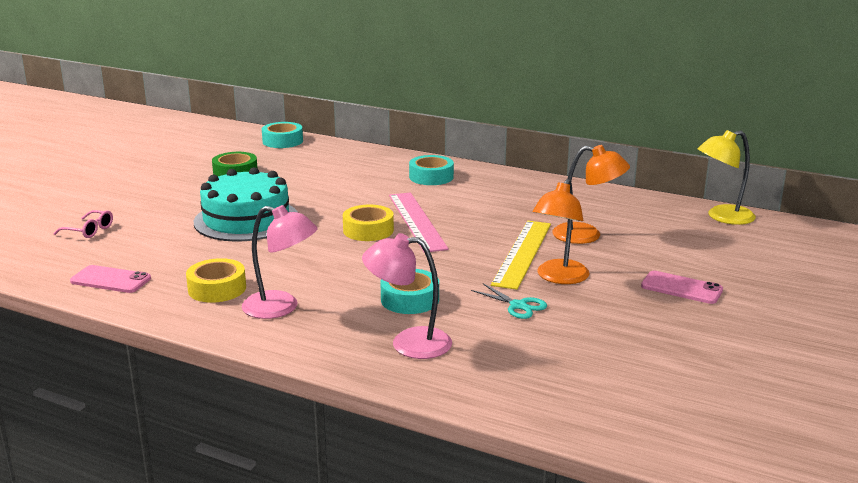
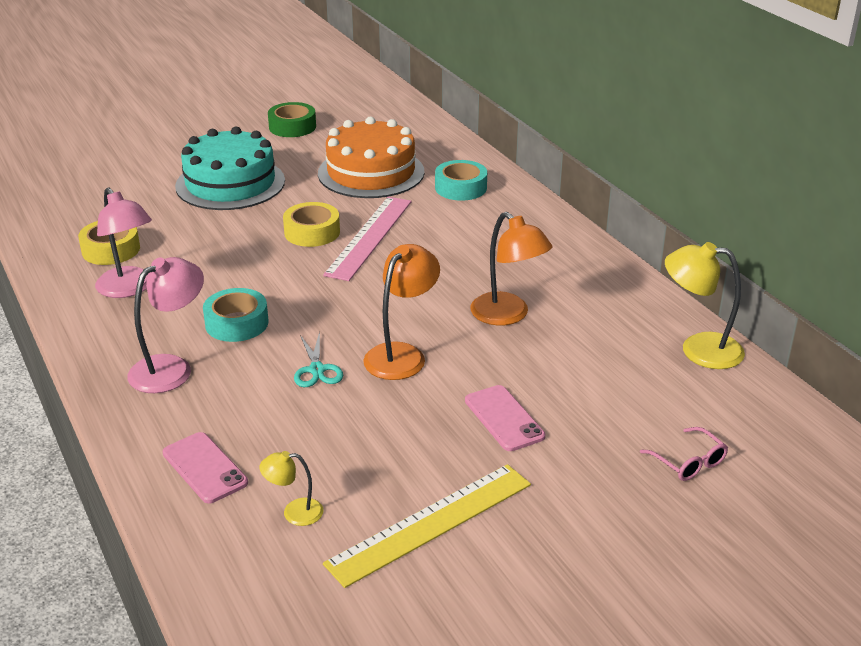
camera: 35 degrees right, 10 degrees up
pink glasses [53,210,113,238] -> pink glasses moved to [640,427,728,481]
pink phone [70,265,151,293] -> pink phone moved to [163,432,248,504]
turquoise tape [262,122,303,148] -> none
pink lamp [362,233,452,359] -> pink lamp turned 90 degrees clockwise [127,257,204,393]
yellow ruler [491,221,551,290] -> yellow ruler moved to [323,464,531,588]
orange lamp [533,179,589,284] -> orange lamp turned 150 degrees clockwise [363,244,440,380]
none -> yellow lamp [259,451,324,526]
none -> orange cake [318,117,425,198]

